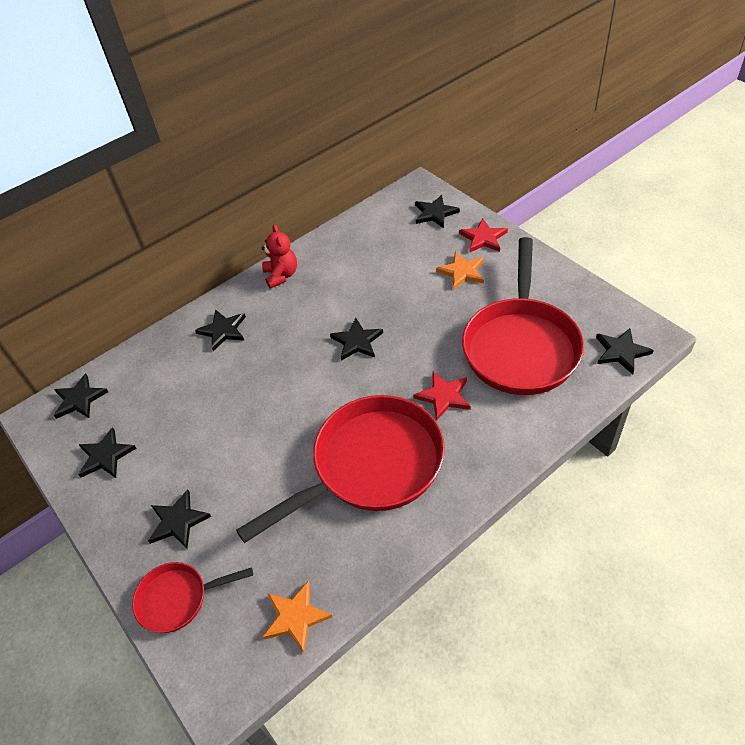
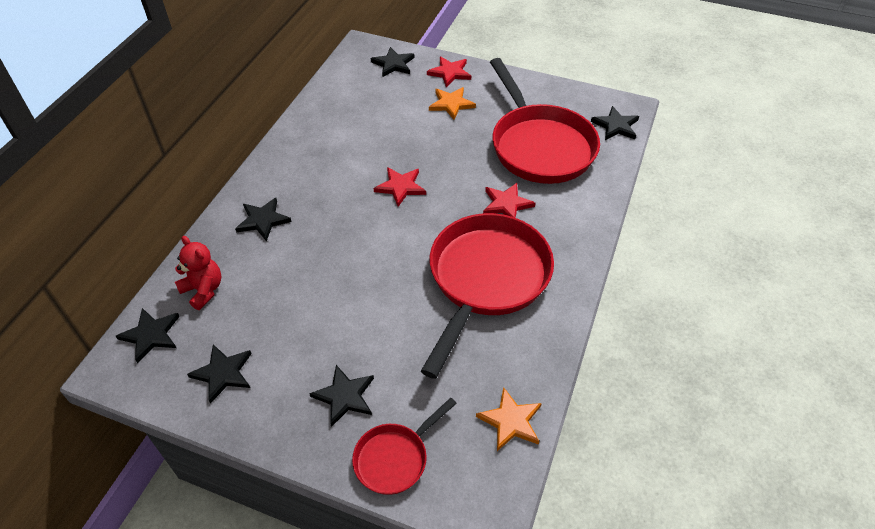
camera: 35 degrees left, 0 degrees up
red teddy bear [262,224,297,289] -> red teddy bear moved to [175,236,221,310]
black star [330,318,383,361] -> red star [373,167,426,207]

